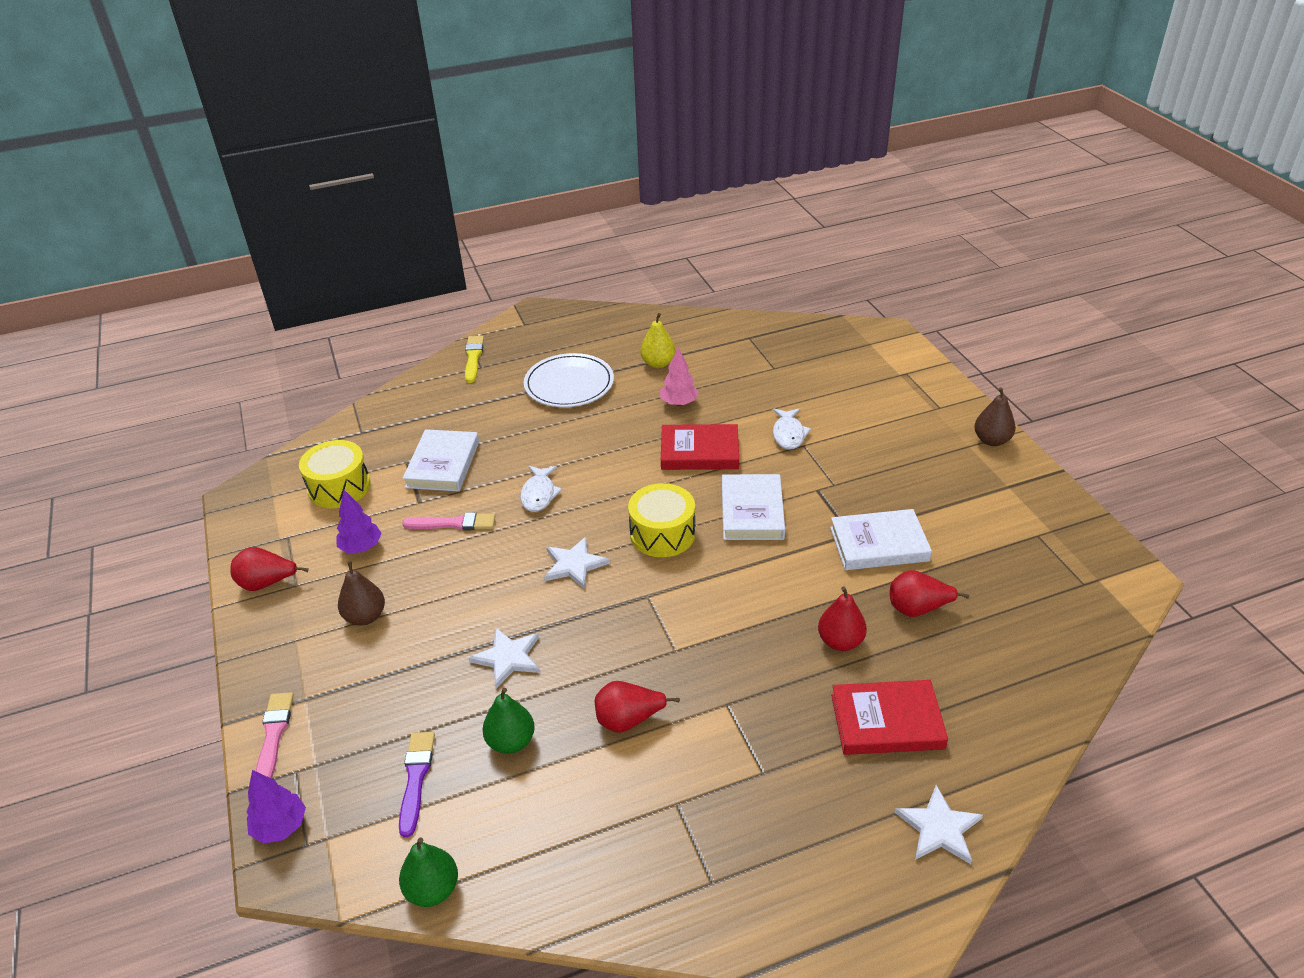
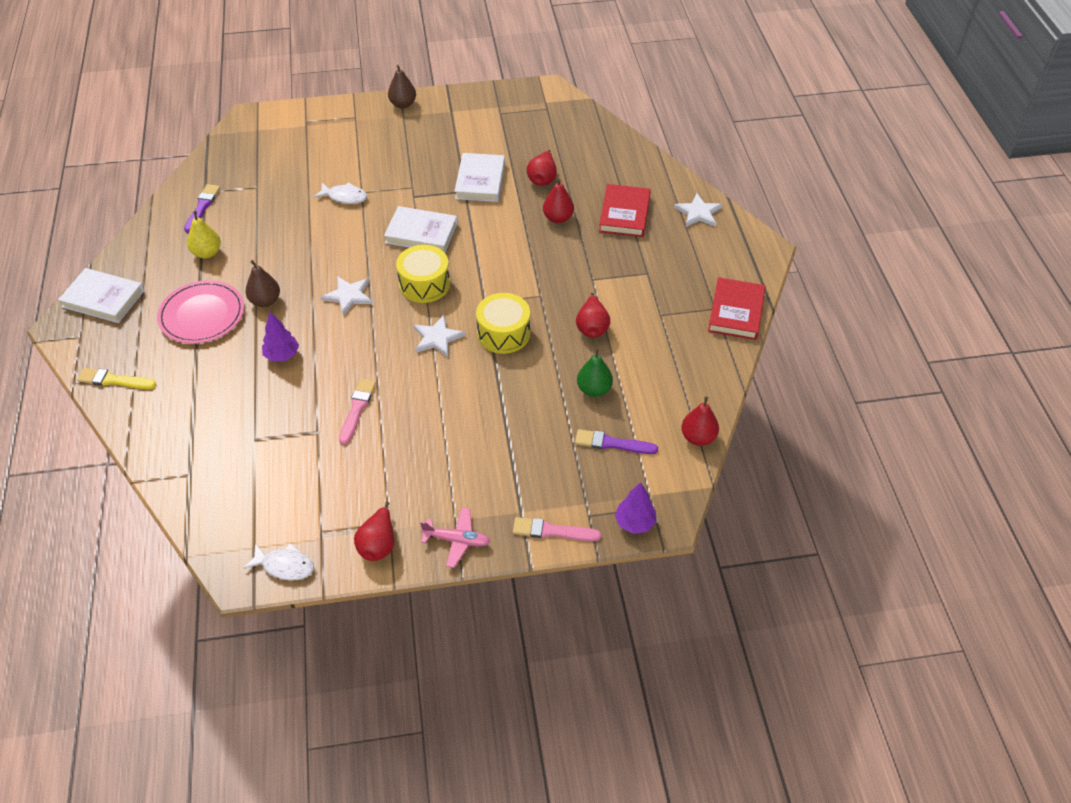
camera: 80 degrees left, 10 degrees up
yellow drum [299,440,371,508] -> yellow drum moved to [476,293,530,354]
purple tree [336,490,382,553] -> purple tree moved to [262,312,299,361]
brown pear [338,561,385,626] -> brown pear moved to [246,260,280,307]
green pear [399,837,458,907] -> red pear [681,396,719,446]
white book [403,429,479,492] -> white book moved to [58,268,144,323]
white star [469,628,540,688] -> white star moved to [321,276,373,316]
white fish [520,466,562,512] -> white fish moved to [243,543,314,580]
white plate [524,353,614,407] -> pink plate [157,280,244,344]
pink tree [660,348,699,406] -> none
red book [661,424,739,470] -> red book moved to [708,277,765,340]
none -> purple brush [184,184,220,233]
none -> pink plane [420,507,490,568]

